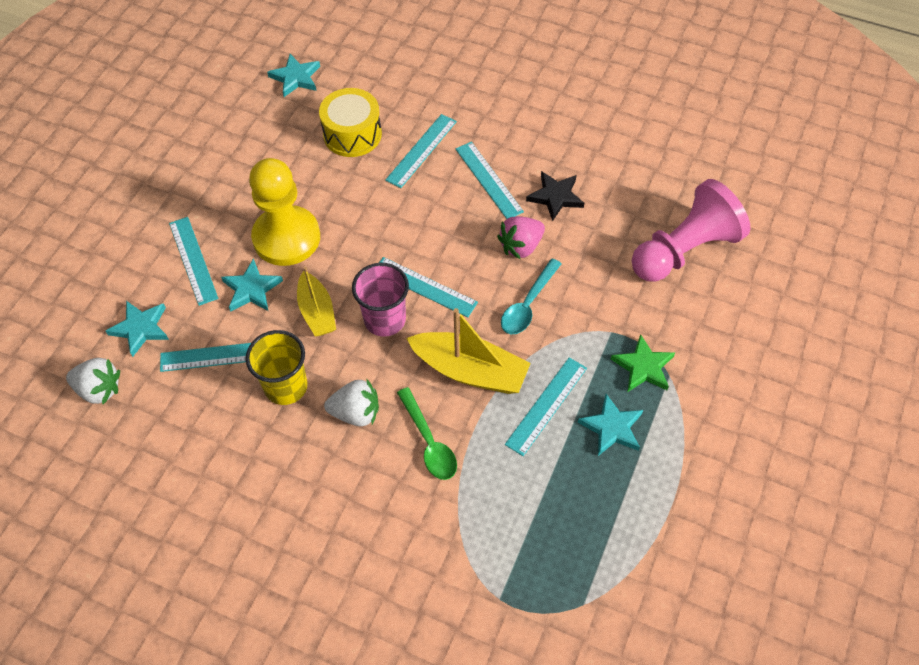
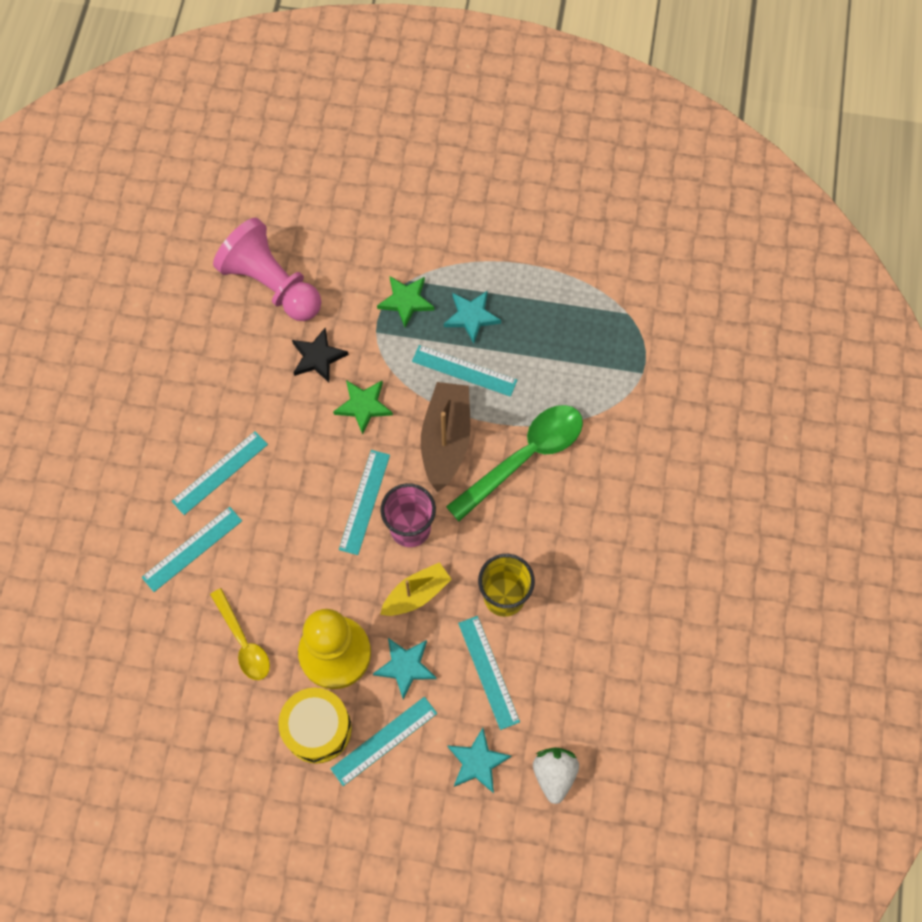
camera: 105 degrees left, 10 degrees up
turquoise star [267,54,320,97] -> none
yellow drum [319,88,382,157] -> yellow drum moved to [278,688,352,764]
white strawberry [324,378,379,426] -> none
turquoise ruler [385,114,457,188] -> turquoise ruler turned 60 degrees counterclockwise [142,507,242,592]
green spoon [397,387,457,480] -> green spoon [446,405,583,521], size x1.66
yellow boat [406,308,531,394] -> brown boat [421,382,471,493]
pink strawberry [497,216,545,260] -> none
turquoise spoon [501,259,561,334] -> green star [333,380,393,435]
black star [526,171,584,221] -> black star moved to [292,328,349,382]
none -> yellow spoon [210,588,270,680]

